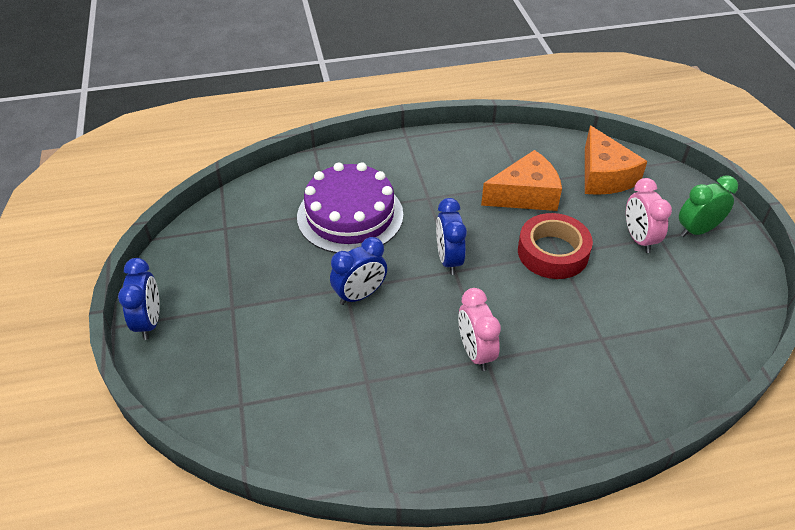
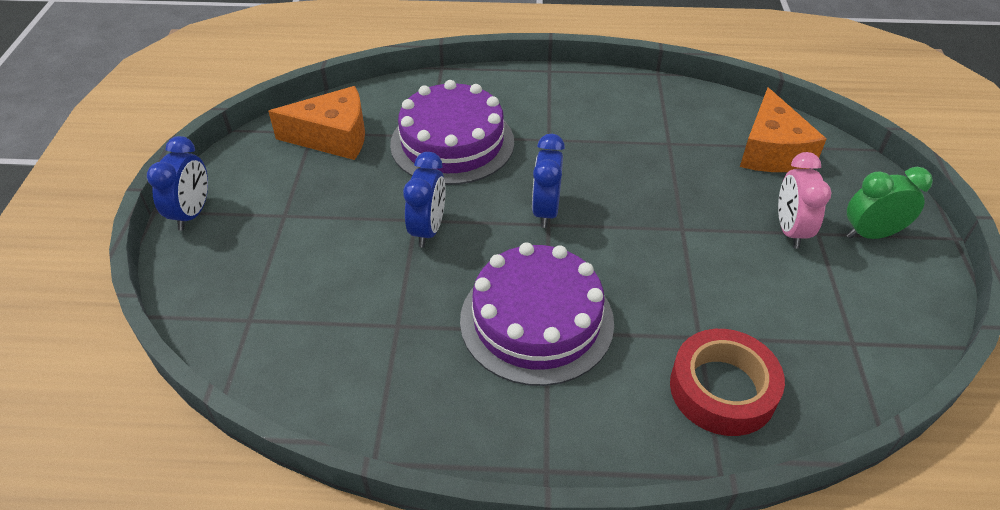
camera: 15 degrees right, 0 degrees up
blue clock [330,237,387,305] -> blue clock turned 60 degrees counterclockwise [403,152,446,248]
pink clock [458,288,501,371] -> purple cake [460,243,614,386]
orange cheese [481,150,562,211] -> orange cheese moved to [268,86,365,160]
red tape [518,213,593,279] -> red tape moved to [670,329,785,436]

